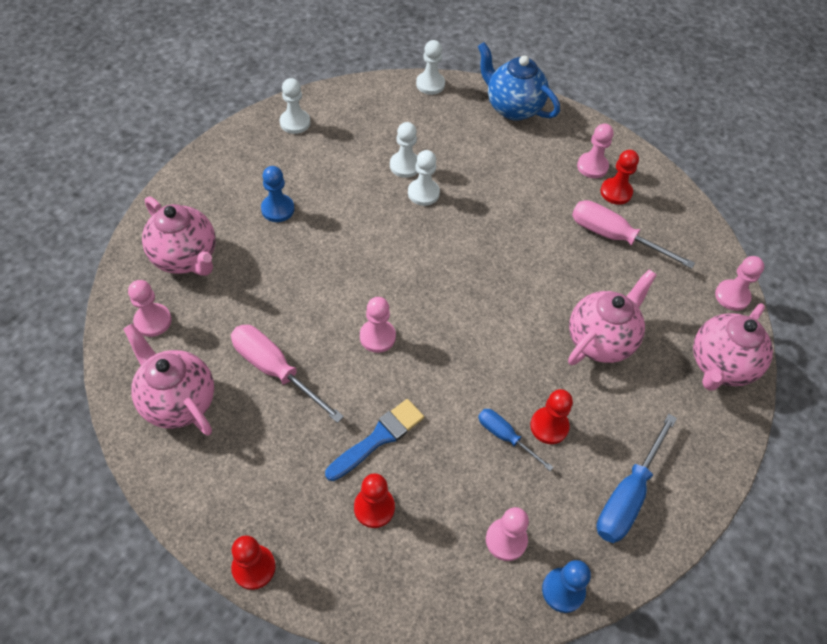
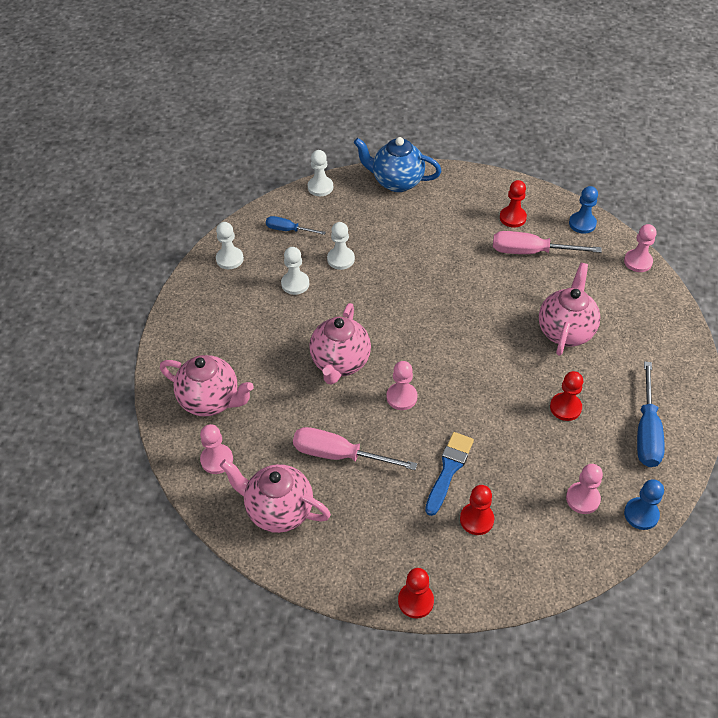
camera: 20 degrees left, 5 degrees down
blue pawn [261,166,294,222] -> blue pawn moved to [569,186,598,234]
white pawn [408,150,440,206] -> white pawn moved to [281,247,309,295]
blue screwdriver [478,409,554,471] -> blue screwdriver moved to [266,216,326,235]
pink pawn [577,124,614,178] -> none
pink teapot [693,303,773,390] -> pink teapot moved to [309,303,371,385]

